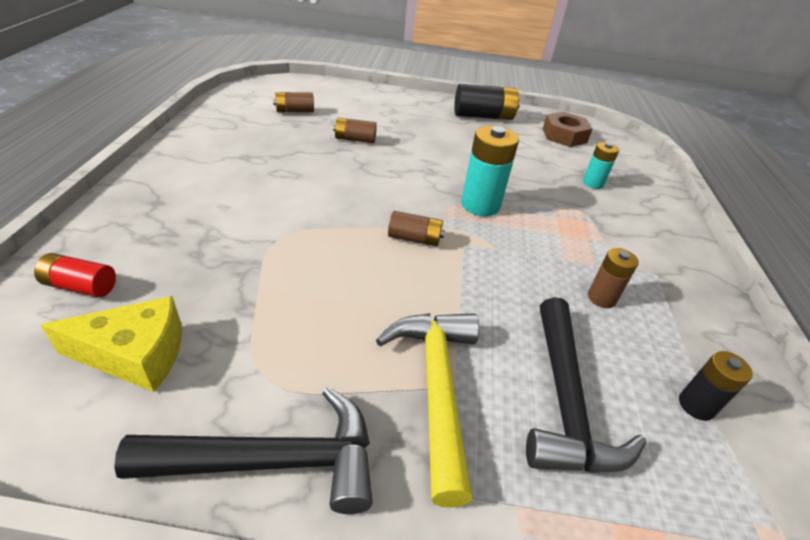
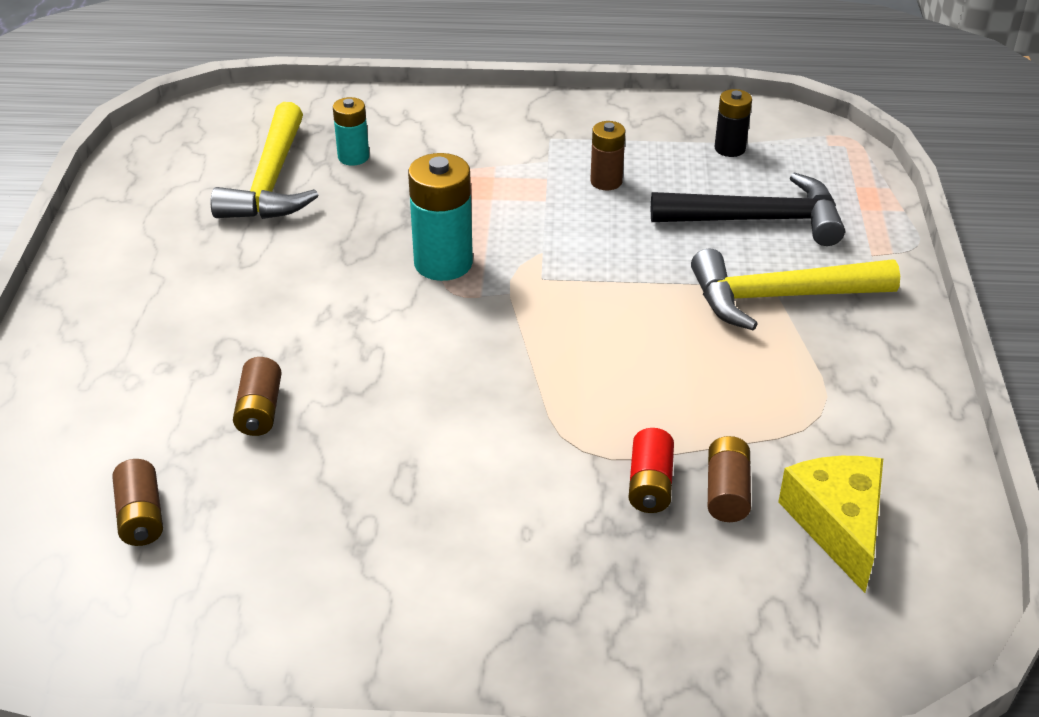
camera: 90 degrees left, 0 degrees up
red battery [34,253,116,297] -> red battery moved to [628,428,674,513]
black hammer [114,387,373,514] -> none
brown battery [388,211,445,246] -> brown battery moved to [708,436,751,522]
black battery [454,84,520,120] -> none
brown nut [543,112,593,147] -> none
none -> yellow hammer [211,102,318,219]

